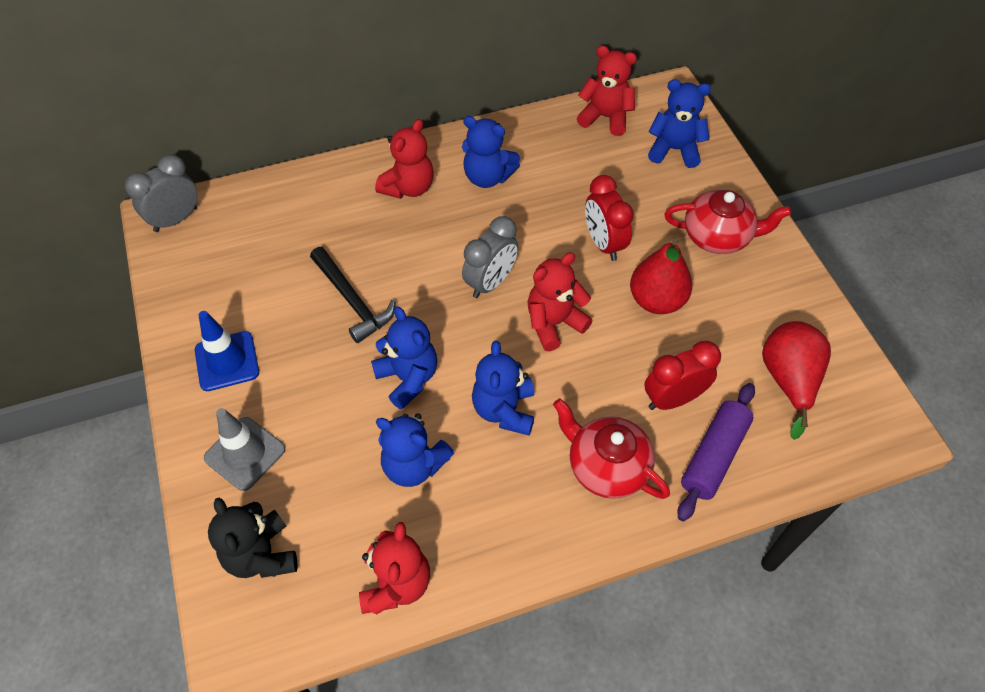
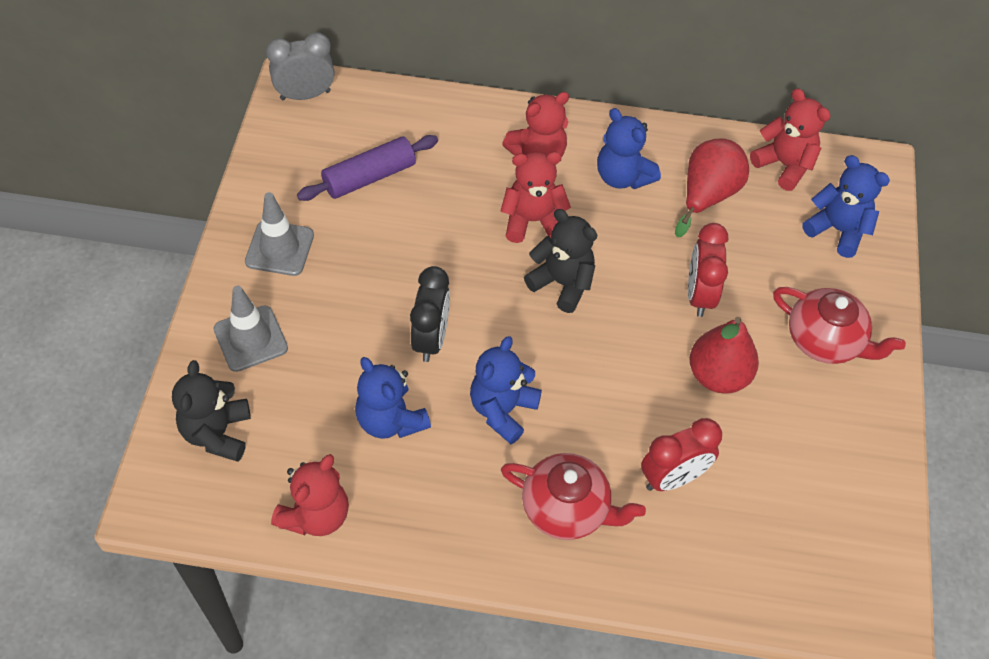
camera: 25 degrees right, 0 degrees up
blue traffic cone [195,311,259,391] -> grey traffic cone [245,192,314,276]
black hammer [310,247,395,343] -> none
blue teddy bear [371,306,437,410] -> black clock [410,266,450,362]
grey clock [462,216,519,298] -> black teddy bear [524,209,597,313]
red teddy bear [527,252,593,351] -> red teddy bear moved to [501,152,571,243]
red teapot [553,398,670,499] -> red teapot turned 135 degrees clockwise [501,453,646,540]
red clock [644,341,721,410] -> red clock turned 150 degrees clockwise [641,418,722,491]
purple rolling pin [678,383,755,521] -> purple rolling pin moved to [297,135,438,201]
red pear [762,321,831,440] -> red pear moved to [675,138,749,237]

